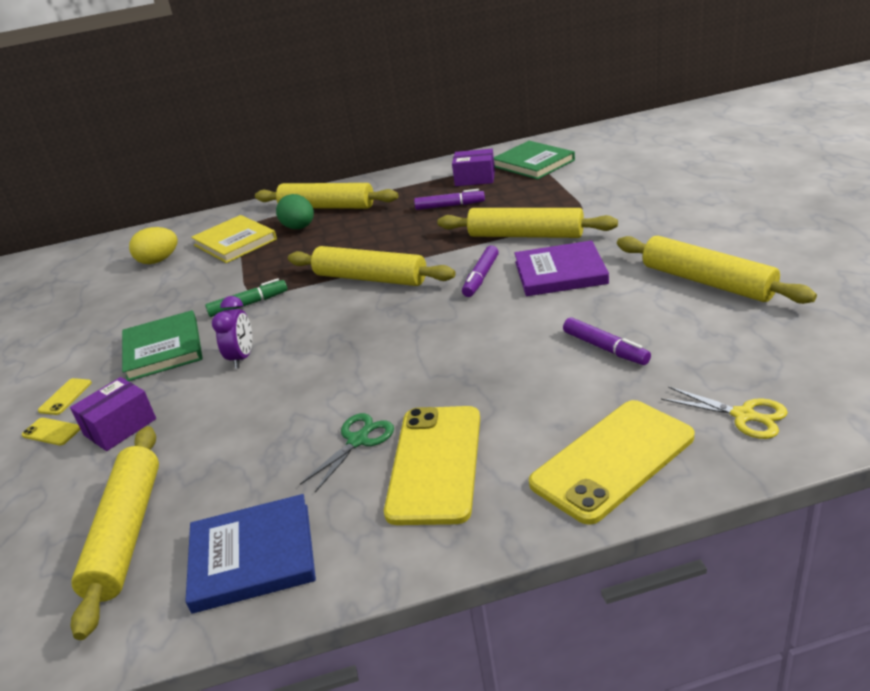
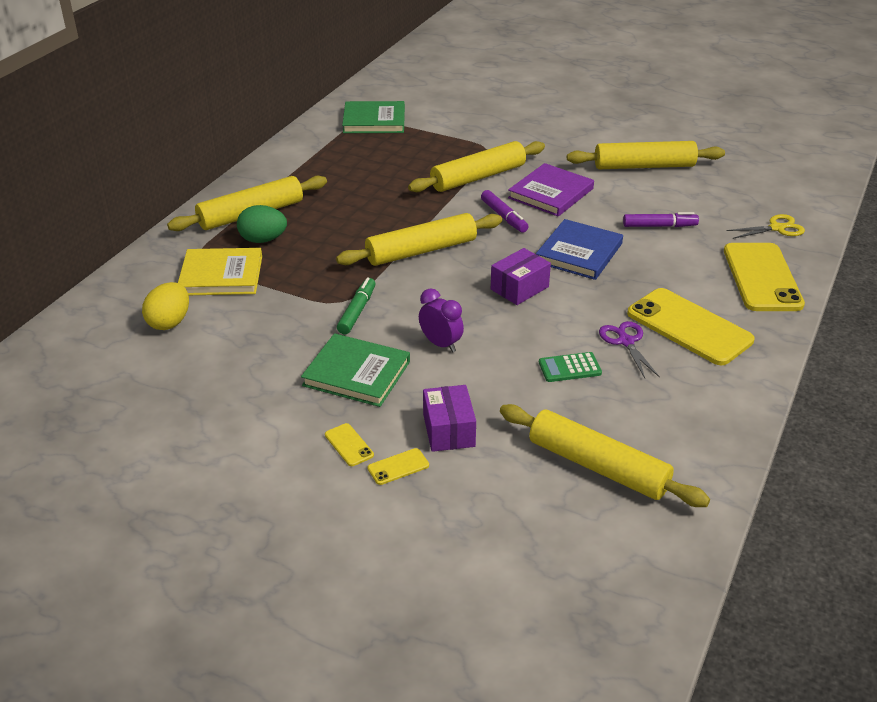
camera: 55 degrees left, 5 degrees up
blue book [185,494,316,614] -> blue book moved to [536,219,623,280]
green scissors [300,413,394,492] -> purple scissors [599,321,660,378]
purple marker [414,189,485,210] -> none
purple box [452,149,495,186] -> purple box moved to [491,248,551,305]
none -> green calculator [539,352,602,382]

